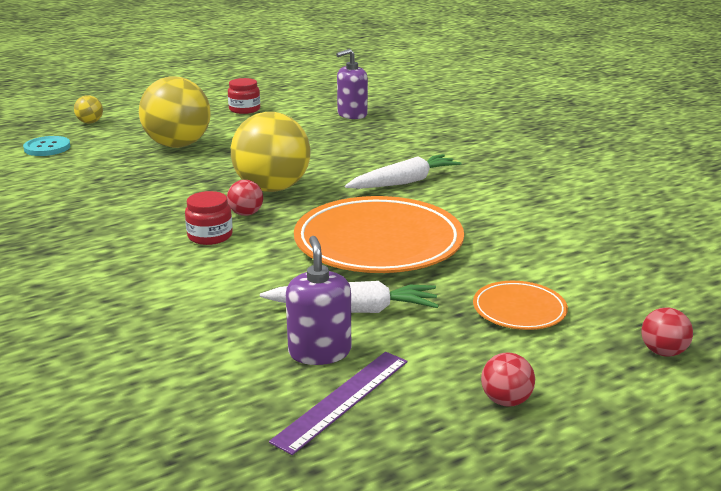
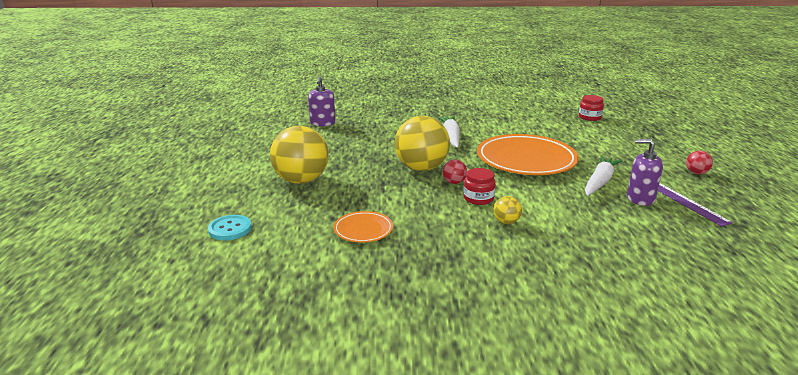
camera: 60 degrees left, 0 degrees up
yellow ball [74,95,103,123] -> yellow ball moved to [493,196,522,224]
red jar [228,78,260,114] -> red jar moved to [579,95,604,121]
orange plate [473,281,568,330] -> orange plate moved to [333,211,393,243]
red ball [641,307,693,357] -> none

